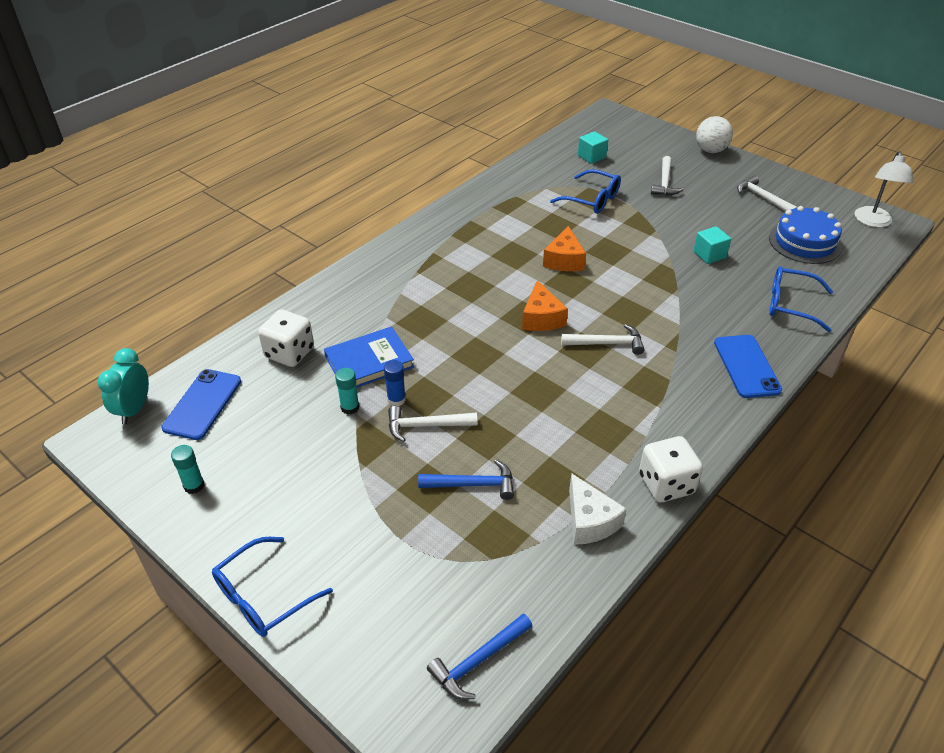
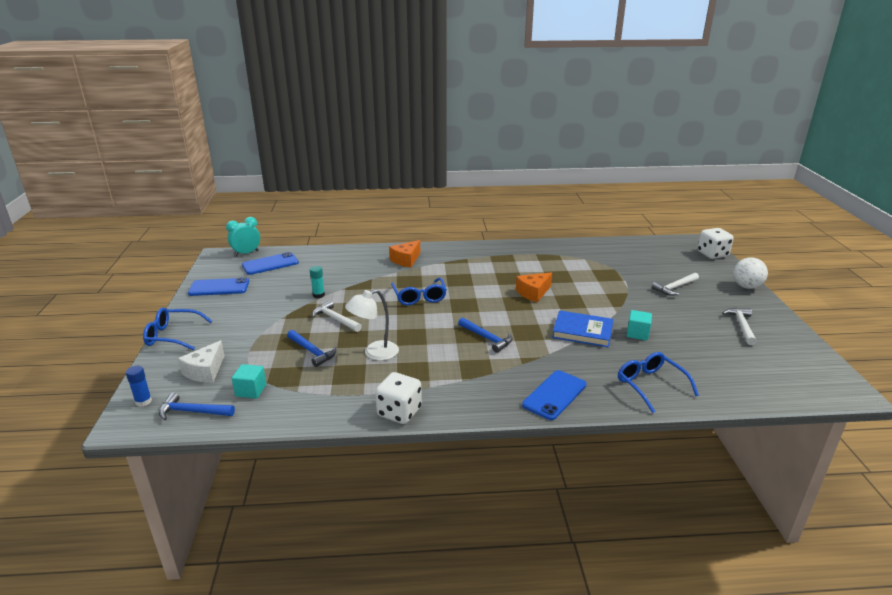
camera: 45 degrees right, 15 degrees down
turquoise glue stick [171,445,204,494] -> blue phone [188,277,249,296]
white dice [258,309,314,367] -> white dice moved to [697,228,734,259]
blue book [324,327,414,388] -> blue book moved to [552,310,614,347]
blue glue stick [384,360,406,406] -> blue glue stick moved to [126,366,152,407]
orange cheese [522,280,568,331] -> orange cheese moved to [389,240,420,268]
blue glasses [550,169,621,214] -> blue glasses moved to [391,277,447,305]
white hammer [561,324,644,355] -> blue hammer [458,317,512,353]
white cheese [569,473,627,545] -> white cheese moved to [178,340,225,383]
turquoise cube [578,131,608,164] -> turquoise cube moved to [232,364,266,399]
blue cake [769,206,842,264] -> none
white lamp [855,151,914,228] -> white lamp moved to [345,289,399,361]

